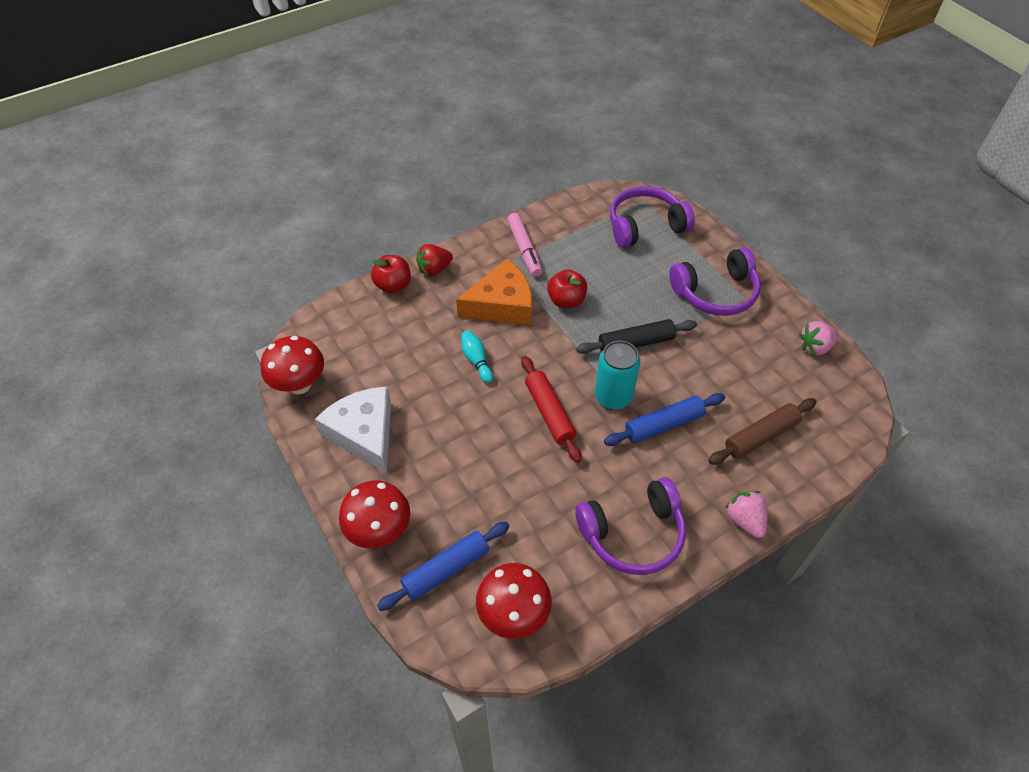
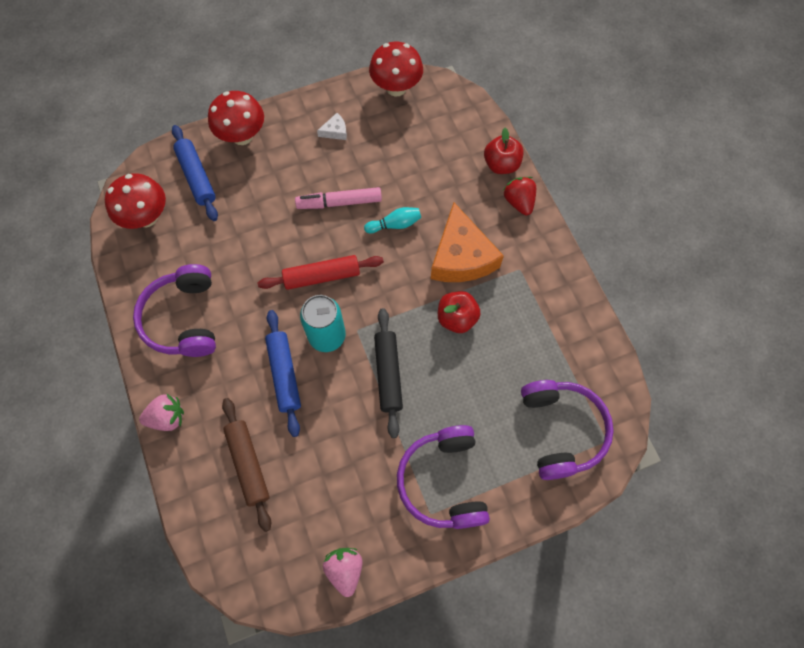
camera: 100 degrees right, 15 degrees up
white cheese [315,386,391,473] -> white cheese [317,113,347,140], size x0.41
pink marker [507,213,543,277] -> pink marker moved to [295,187,382,209]

